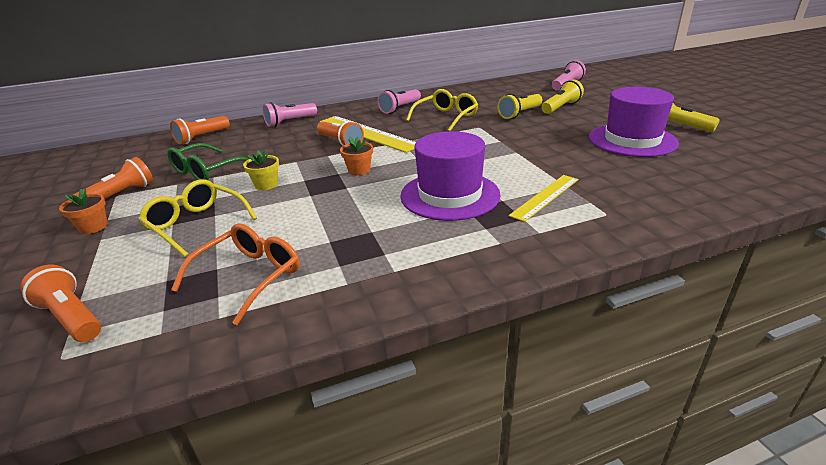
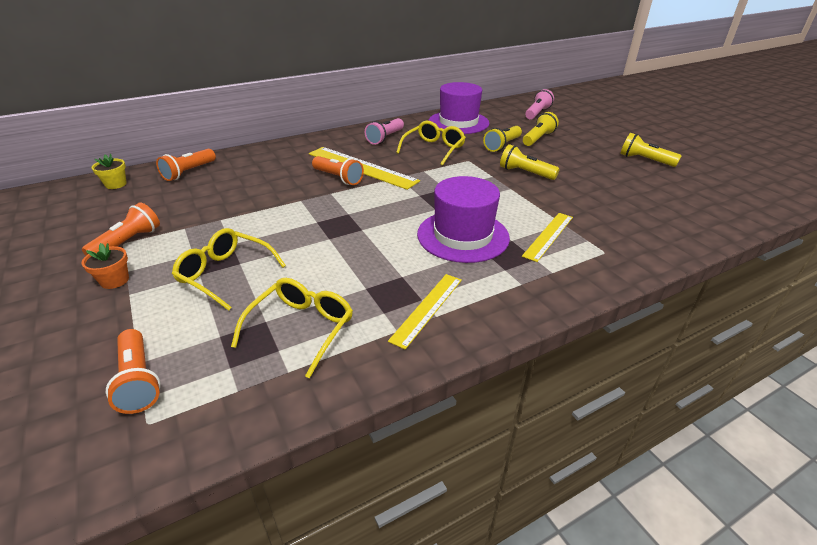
camera: 10 degrees left, 5 degrees up
orange flashlight [20,265,101,342] -> orange flashlight turned 150 degrees counterclockwise [106,329,161,414]
green glasses [167,143,249,180] -> none
orange glasses [171,223,300,325] -> yellow glasses [231,278,353,379]
yellow flower pot [243,150,279,190] -> yellow flower pot moved to [91,154,127,189]
pink flashlight [263,102,317,127] -> none
orange flower pot [340,136,373,175] -> none
purple hat [589,87,679,157] -> purple hat moved to [428,82,490,134]
none -> yellow ruler [388,274,462,349]
none -> yellow flashlight [500,144,560,180]

